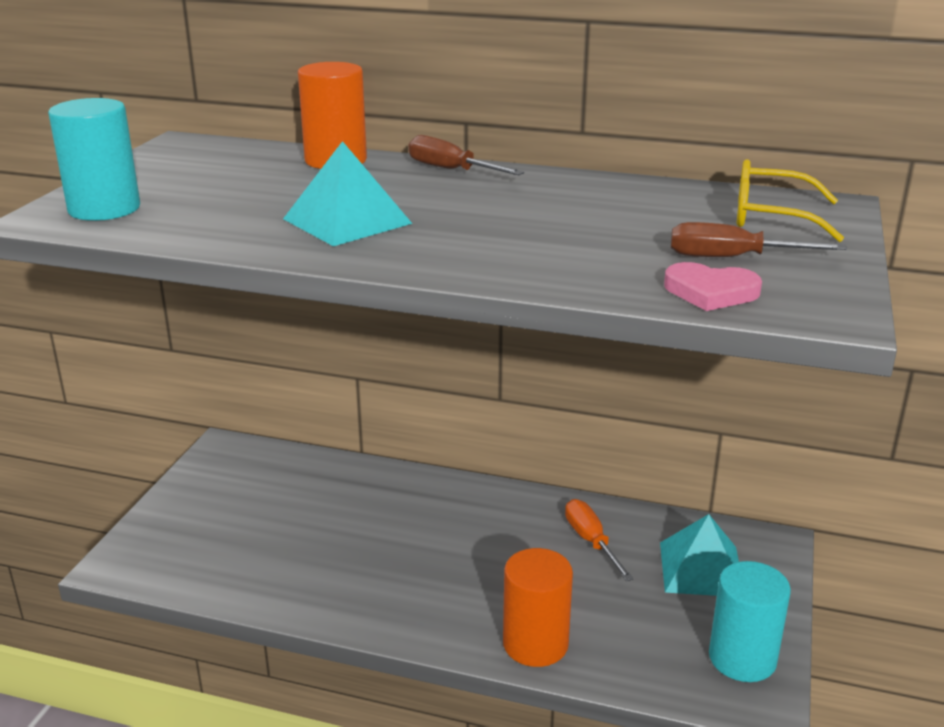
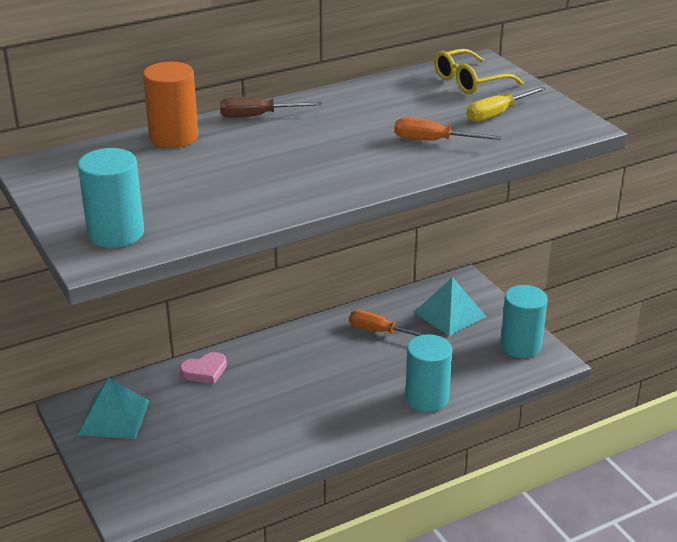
camera: 45 degrees left, 5 degrees up
turquoise pyramid [283,141,412,246] -> turquoise pyramid moved to [78,378,149,439]
orange cylinder [503,548,573,667] -> turquoise cylinder [405,334,452,412]
pink heart [664,262,762,311] -> pink heart moved to [180,352,227,384]
brown screwdriver [671,222,847,257] -> yellow screwdriver [467,87,546,122]
none -> orange screwdriver [394,118,502,140]

